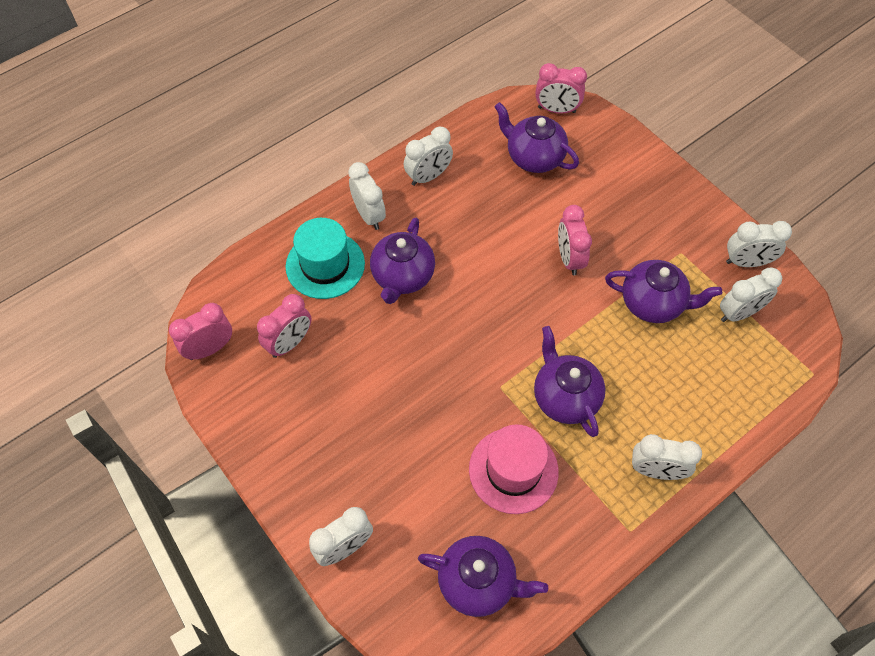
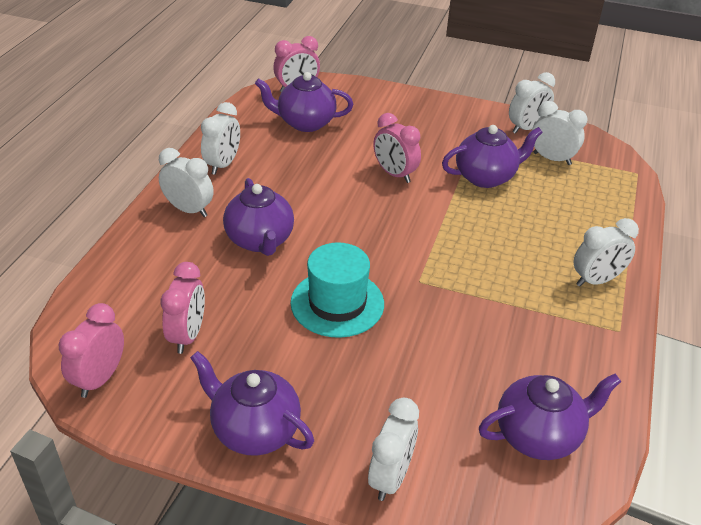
camera: 35 degrees left, 20 degrees down
turquoise hat [286,218,365,299] -> turquoise hat moved to [291,242,384,338]
pink hat [469,424,559,514] -> none
purple teapot [534,326,605,437] -> purple teapot moved to [190,351,314,456]
white clock [720,267,782,322] -> white clock turned 90 degrees counterclockwise [532,101,588,165]

